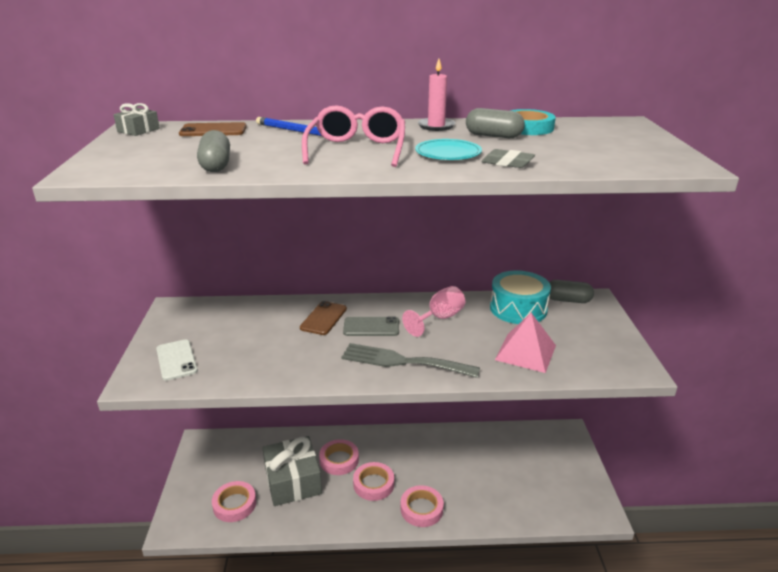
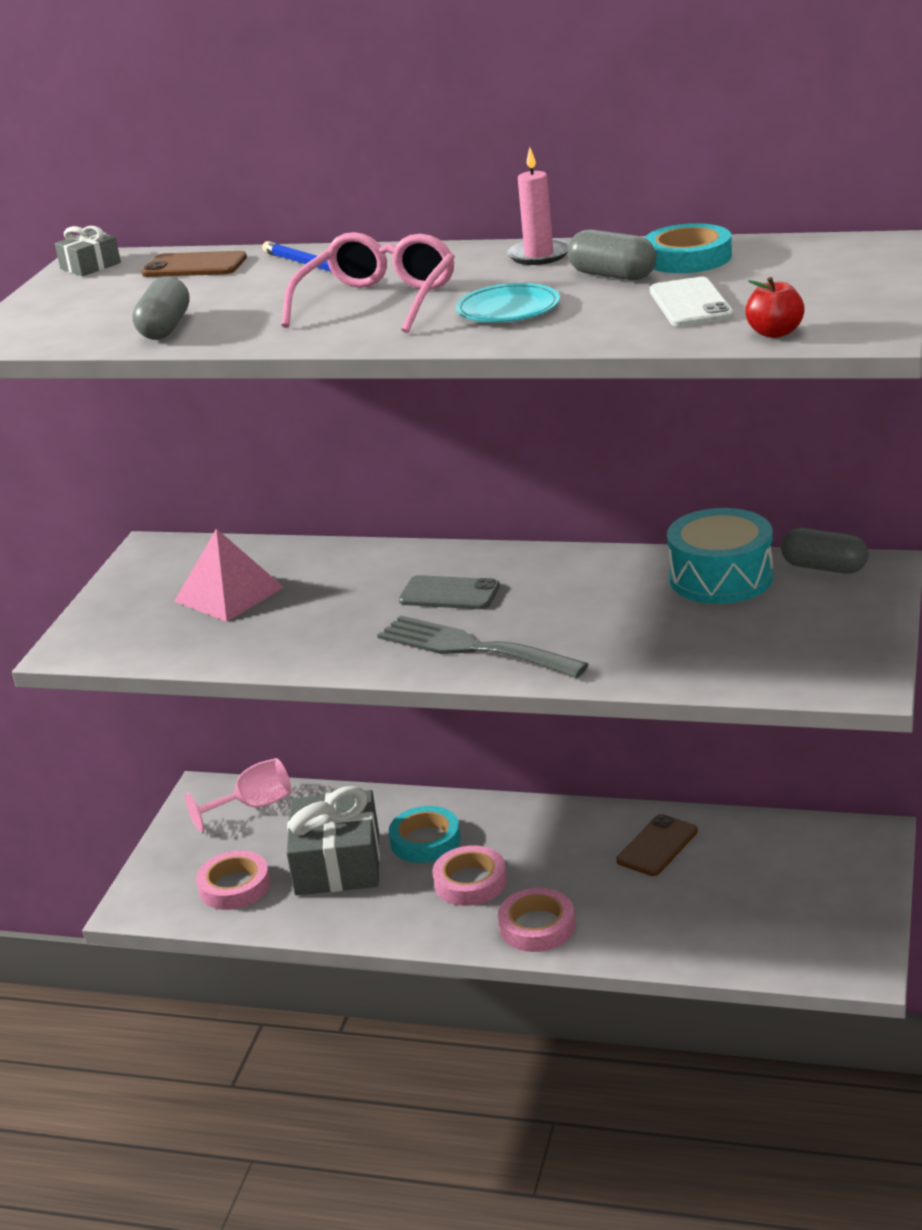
camera: 20 degrees right, 0 degrees up
white phone [156,339,198,381] -> white phone moved to [650,277,734,327]
brown phone [300,301,347,335] -> brown phone moved to [617,814,698,876]
pink tape [319,439,359,475] -> turquoise tape [389,806,461,863]
pink goblet [402,286,465,337] -> pink goblet moved to [185,758,292,832]
grey eraser [482,149,535,168] -> none
pink pyramid [495,313,556,373] -> pink pyramid moved to [174,529,284,622]
none -> red apple [745,277,805,338]

